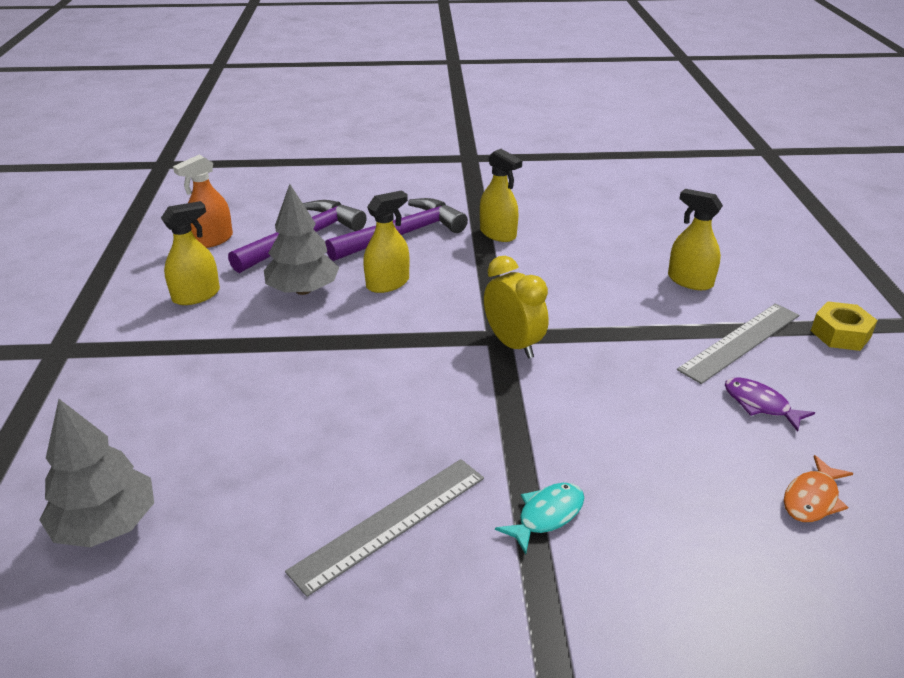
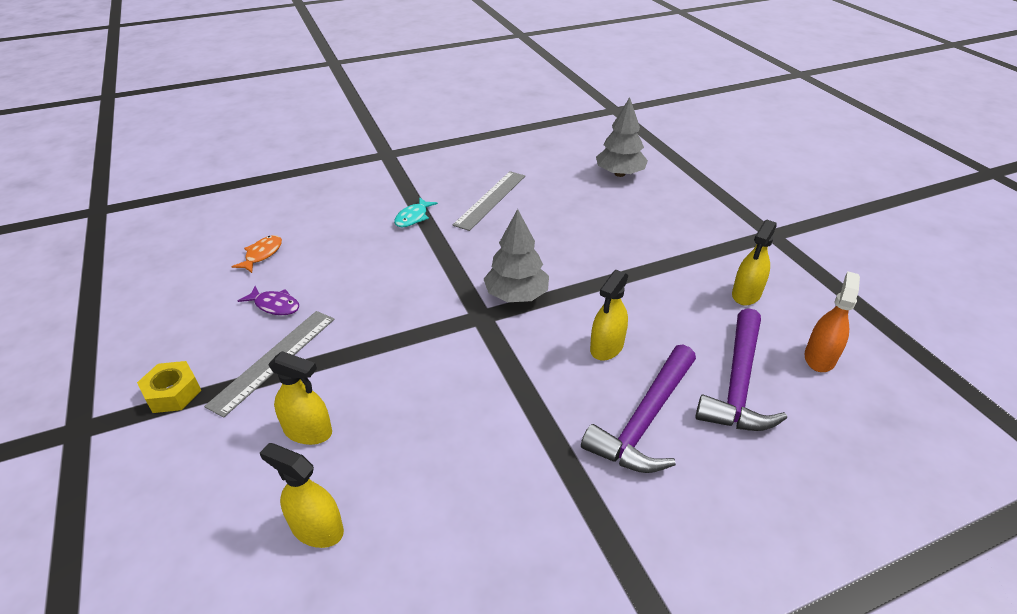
camera: 160 degrees right, 5 degrees up
grey tree [264,184,339,295] -> grey tree moved to [484,209,549,302]
yellow spray bottle [480,149,522,242] -> yellow spray bottle moved to [260,443,344,548]
yellow clock [484,256,549,359] -> none

